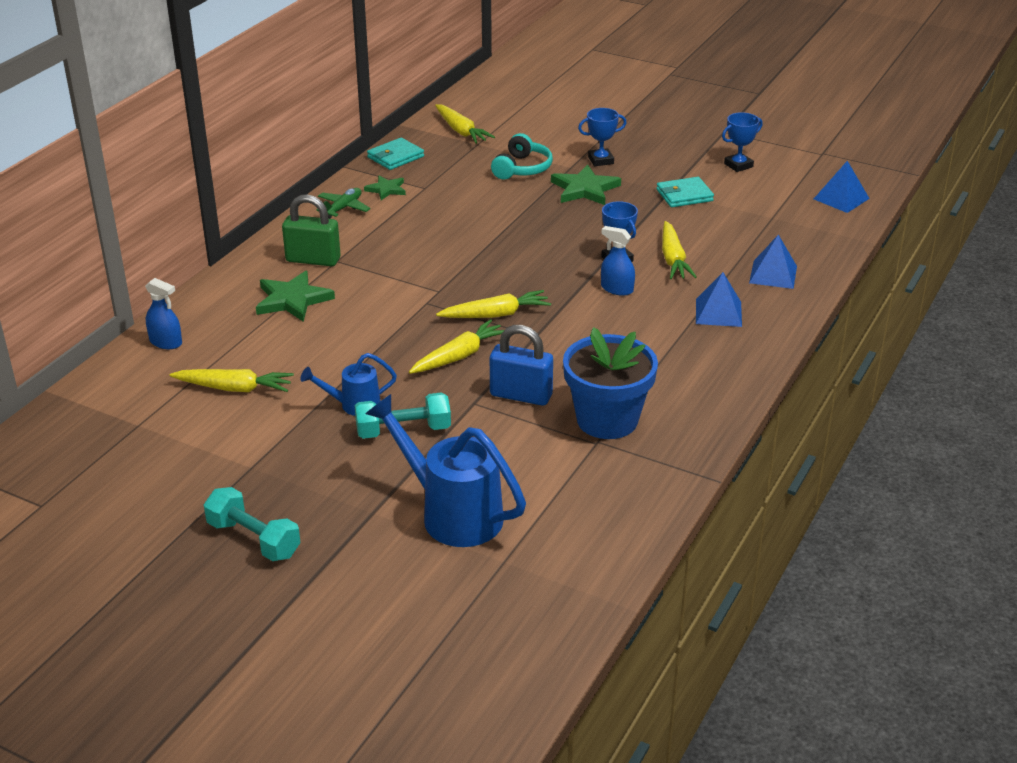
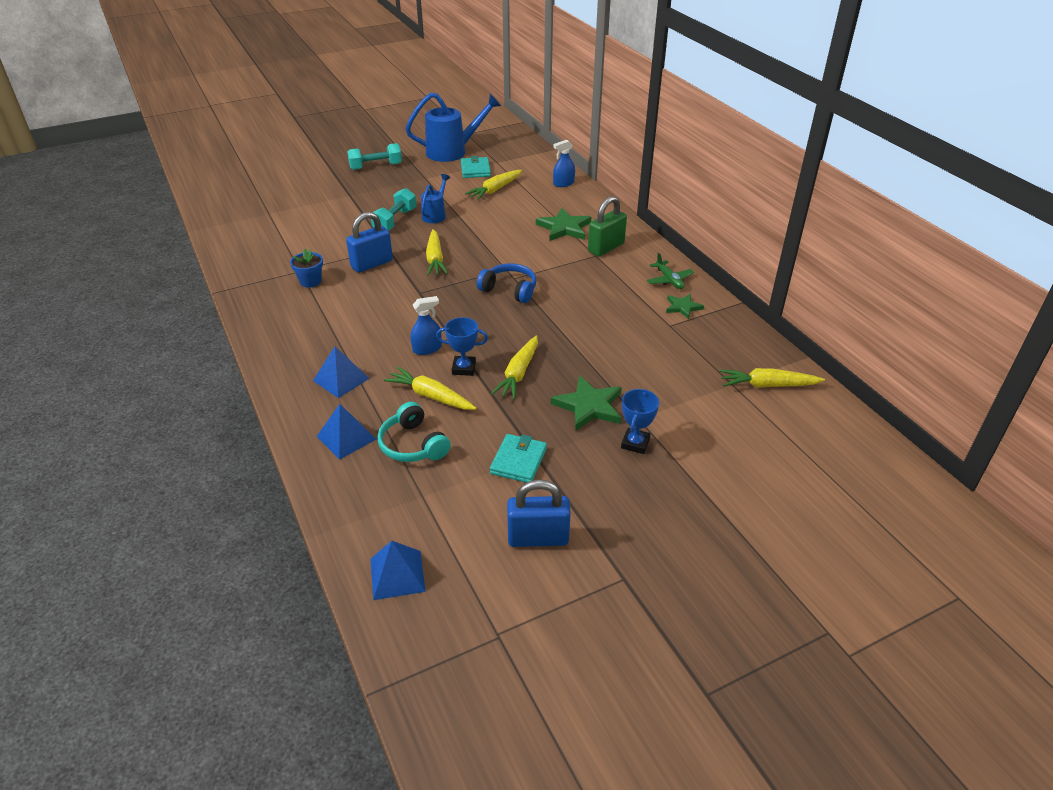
camera: 125 degrees right, 5 degrees up
blue watering can [365,394,526,547] -> blue watering can moved to [405,93,501,162]
turquoise wallet [367,138,424,170] -> turquoise wallet moved to [461,156,491,178]
yellow carrot [436,290,551,318] -> yellow carrot moved to [491,336,538,400]
turquoise headphones [491,133,553,180] -> turquoise headphones moved to [377,402,451,462]
blue flower pot [563,327,658,439] -> blue flower pot [290,248,323,288], size x0.50
blue trophy [722,112,763,172] -> blue padlock [507,479,571,547]
none -> blue headphones [477,263,536,303]

